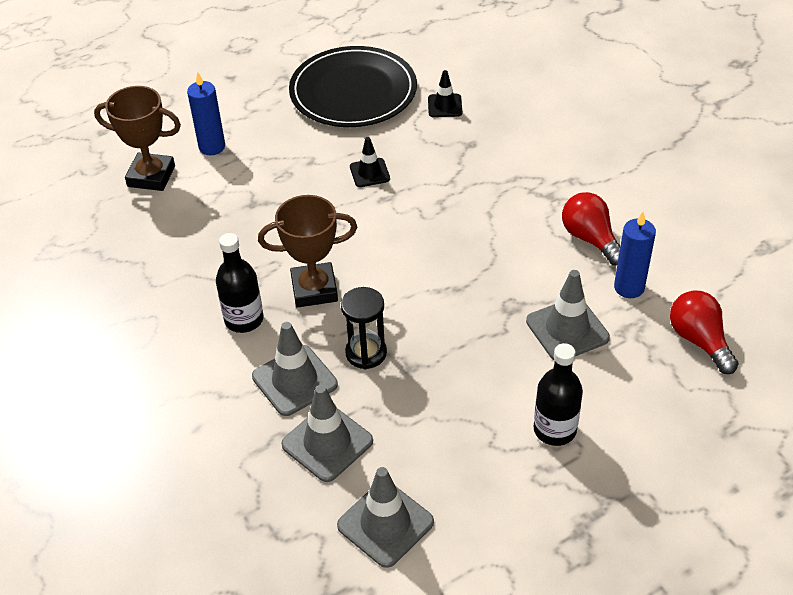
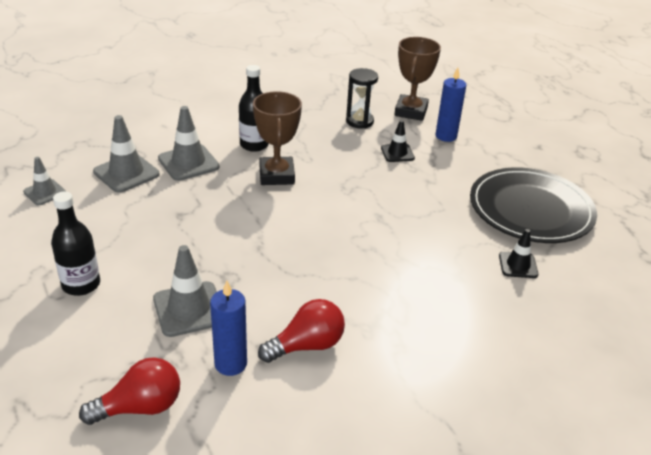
camera: 90 degrees right, 10 degrees down
grey traffic cone [337,467,434,568] -> grey traffic cone [23,157,66,205], size x0.62
black hourglass [341,287,387,369] -> black hourglass moved to [346,68,378,129]
black traffic cone [350,137,390,187] -> black traffic cone moved to [381,120,415,162]

